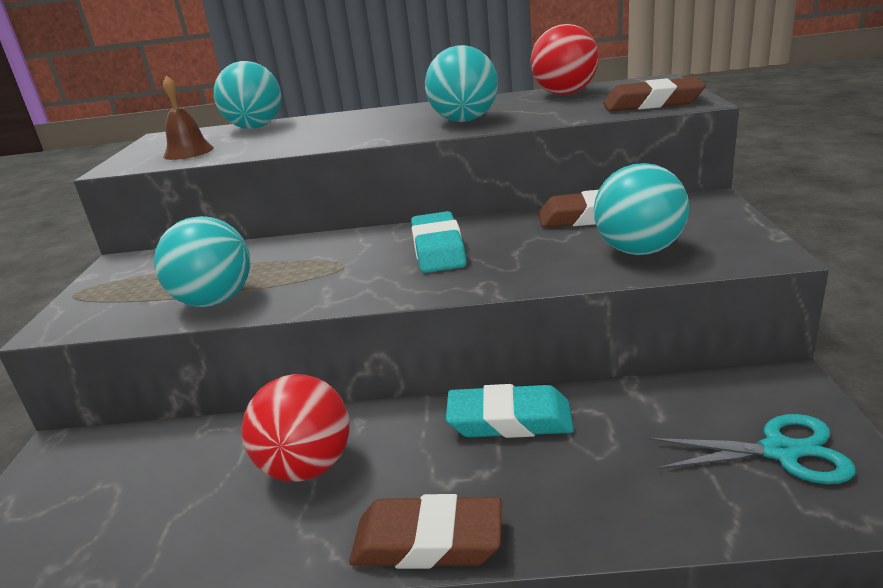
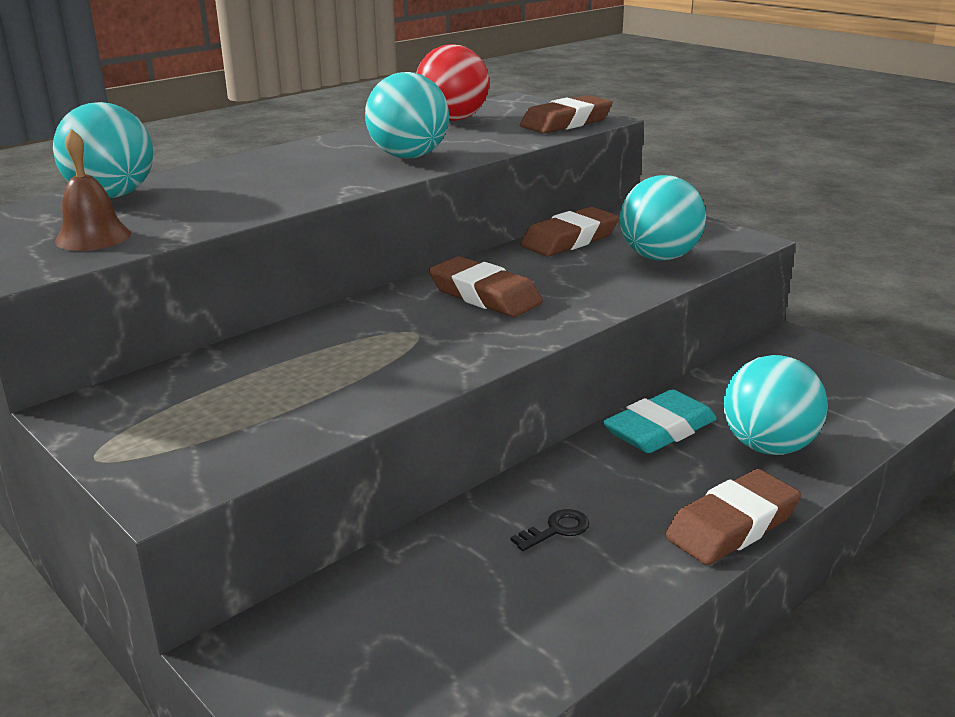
camera: 45 degrees left, 0 degrees up
turquoise ball [154,216,250,307] -> turquoise ball moved to [724,355,828,455]
red ball [242,374,350,482] -> black key [511,509,589,551]
turquoise eraser [411,211,467,273] -> brown eraser [429,256,543,317]
turquoise scissors [649,414,856,484] -> none

